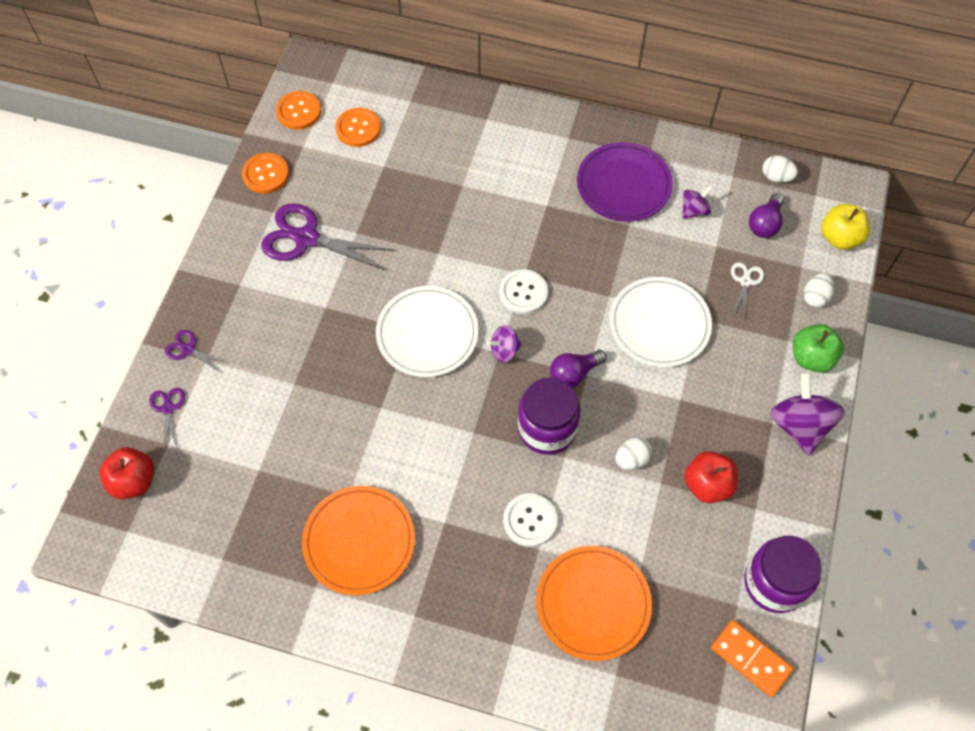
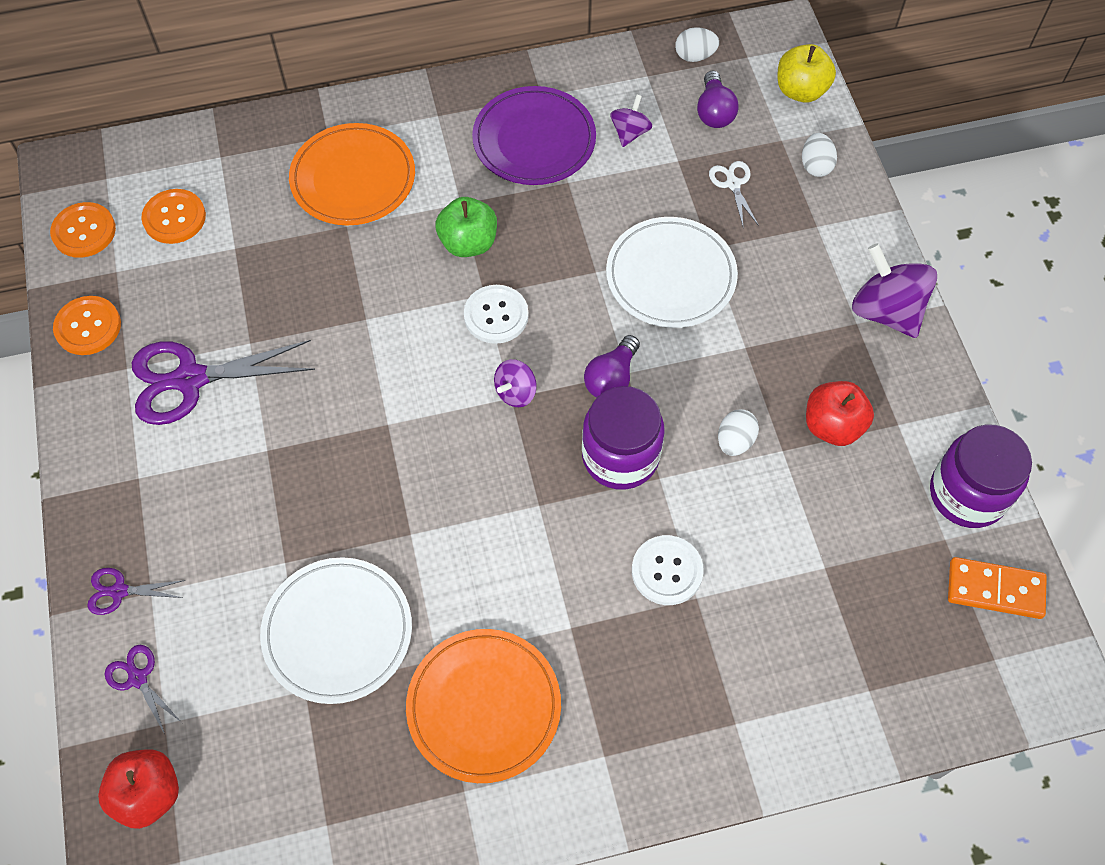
camera: 30 degrees left, 0 degrees up
white plate [376,286,478,377] -> white plate moved to [260,557,412,704]
orange plate [536,546,652,661] -> orange plate moved to [289,123,415,226]
green apple [793,324,844,373] -> green apple moved to [435,197,497,257]

